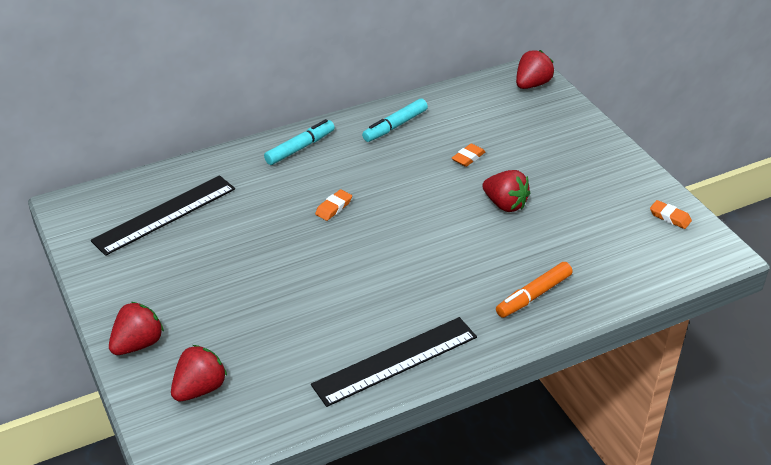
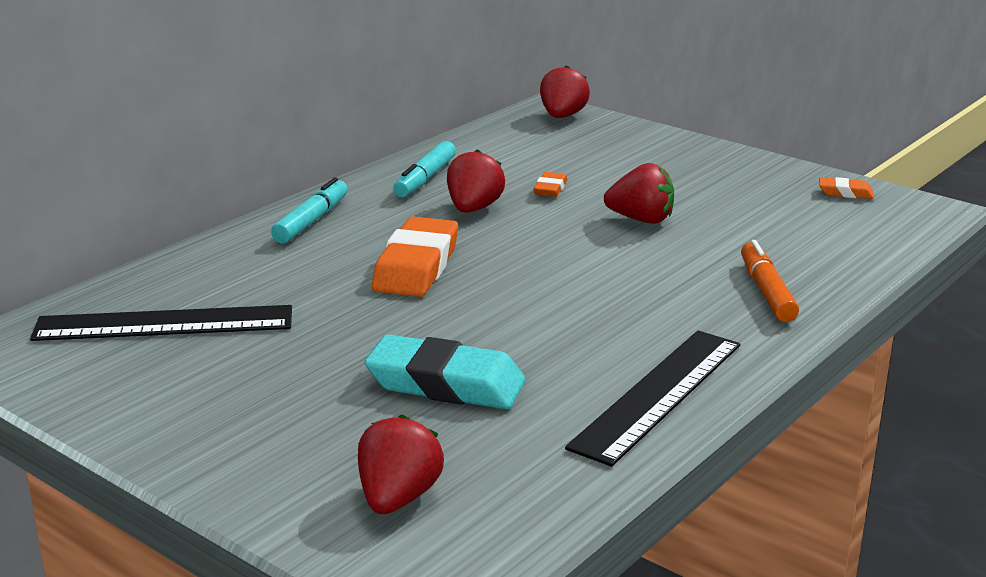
camera: 25 degrees left, 15 degrees down
black ruler [91,175,235,256] -> black ruler turned 60 degrees clockwise [30,305,292,341]
red strawberry [109,302,164,355] -> red strawberry moved to [447,149,505,213]
orange eraser [315,189,352,221] -> orange eraser [372,216,458,297], size x2.12
orange marker [496,262,572,318] -> orange marker turned 150 degrees clockwise [741,240,799,322]
none -> turquoise eraser [364,334,526,409]

